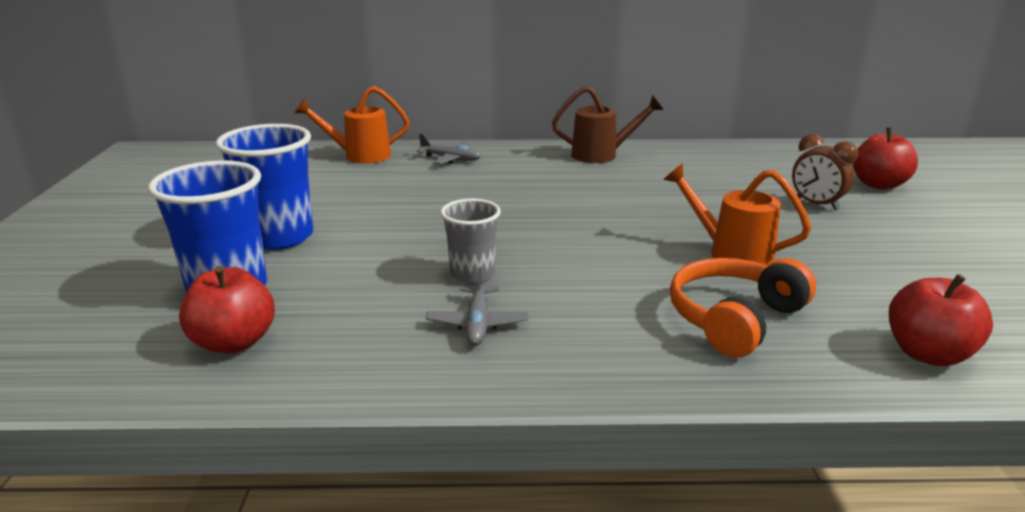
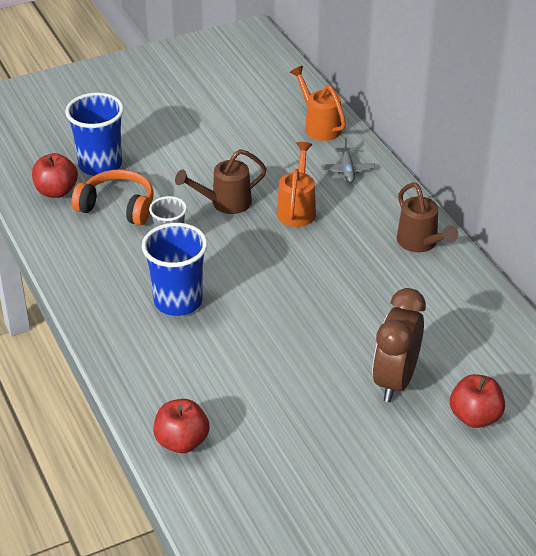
camera: 65 degrees right, 15 degrees up
blue cup [216,124,313,250] -> blue cup moved to [142,223,208,316]
grey plane [426,267,529,346] -> none
orange watering can [663,163,811,266] -> orange watering can moved to [277,142,316,227]
orange headphones [670,258,816,357] -> orange headphones moved to [72,169,153,226]
brown clock [792,134,858,211] -> brown clock [372,288,426,402], size x1.67
none -> brown watering can [175,149,267,214]

